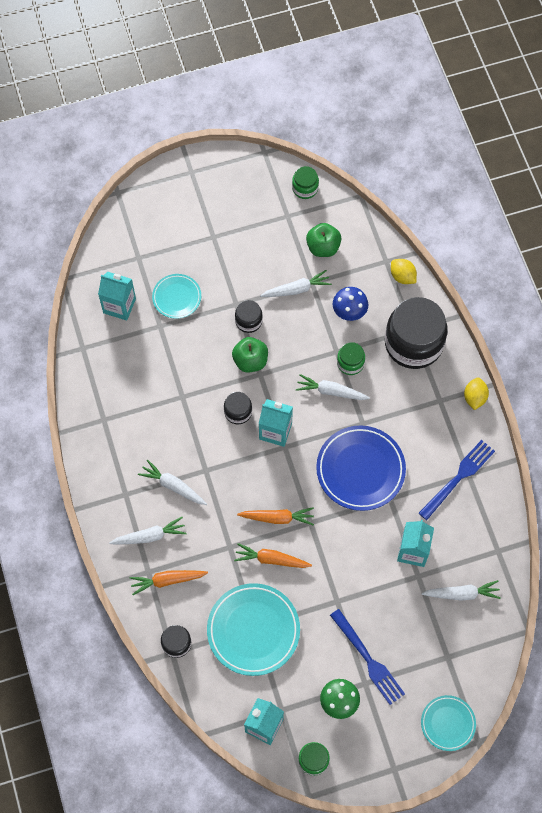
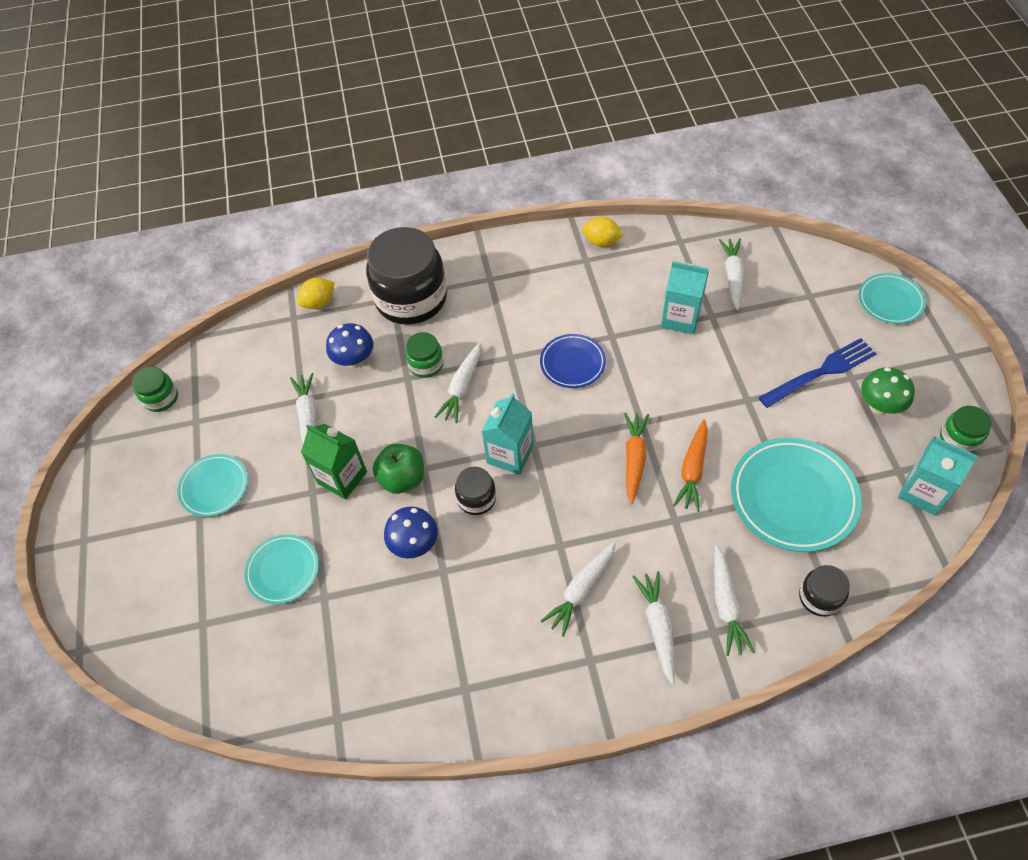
camera: 80 degrees left, 10 degrees down
turquoise carton [98,272,136,321] -> none
orange carrot [130,570,208,595] -> white carrot [714,546,755,656]
black jar [235,300,263,333] -> green carton [301,424,367,499]
green apple [306,223,341,257] -> none
blue plate [316,426,406,511] -> blue plate [540,334,606,388], size x0.58
blue fork [419,440,495,520] -> none
yellow lemon [464,377,489,410] -> yellow lemon moved to [582,217,624,247]
none -> turquoise plate [178,454,248,517]
none -> blue mushroom [384,507,438,559]

